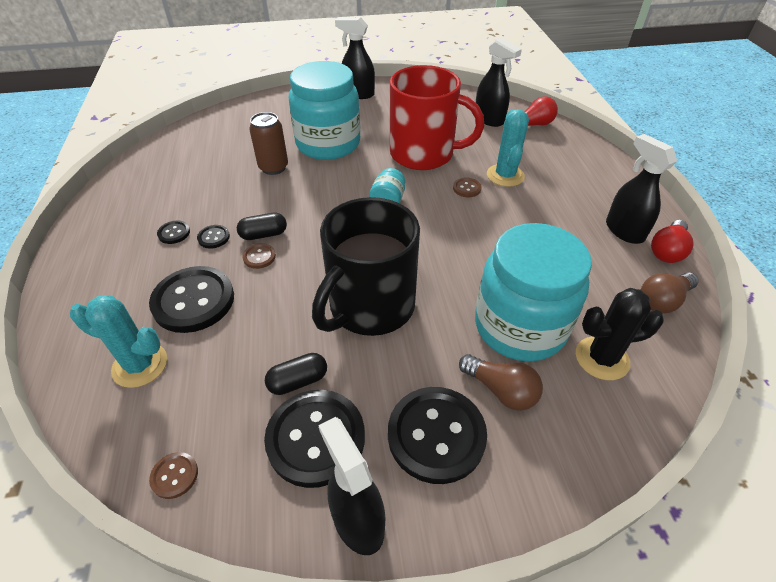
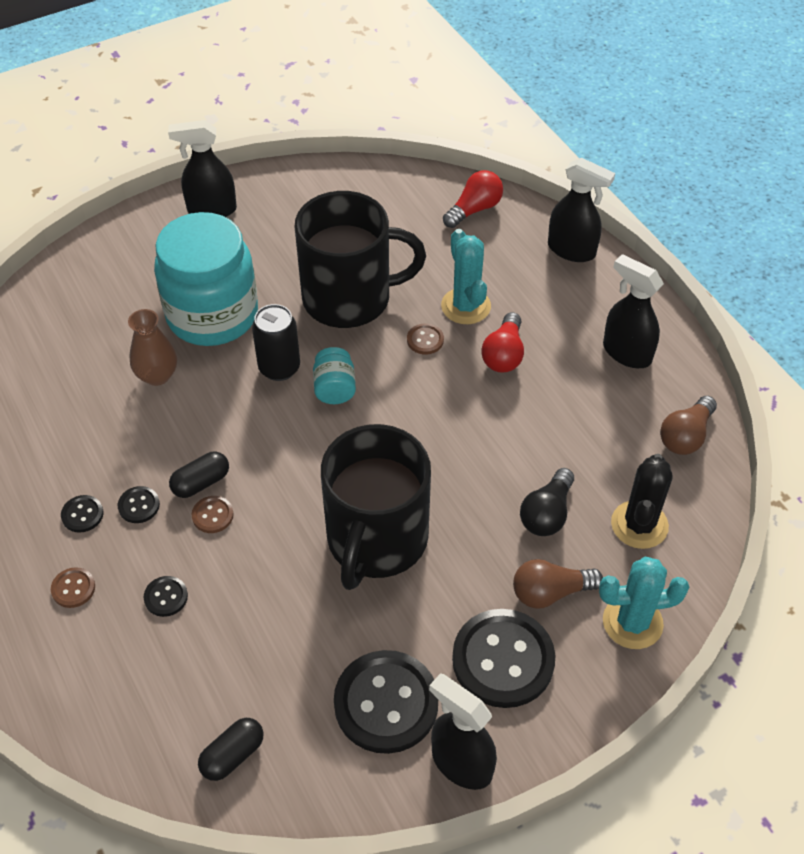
camera: 20 degrees left, 5 degrees up
turquoise cactus [70,295,167,388] -> turquoise cactus moved to [599,557,689,649]
black button [149,266,234,333] -> black button [144,576,188,617], size x0.44
brown button [149,452,198,499] -> brown button moved to [51,567,95,608]
brown can [249,112,288,175] -> brown vase [128,309,177,386]
black capsule [265,353,327,395] -> black capsule moved to [198,718,264,781]
red mug [390,65,484,170] -> black mug [295,191,426,328]
brown light bulb [459,354,543,411] -> brown light bulb turned 150 degrees clockwise [513,559,603,608]
turquoise jar [475,223,592,362] -> black light bulb [520,468,574,536]
black spray bottle [476,38,522,127] -> black spray bottle moved to [548,158,615,262]
black cactus [576,288,664,380] -> black cactus turned 45 degrees counterclockwise [611,454,673,549]
red light bulb [651,220,694,263] -> red light bulb moved to [481,312,524,373]
none -> black can [252,304,300,381]

